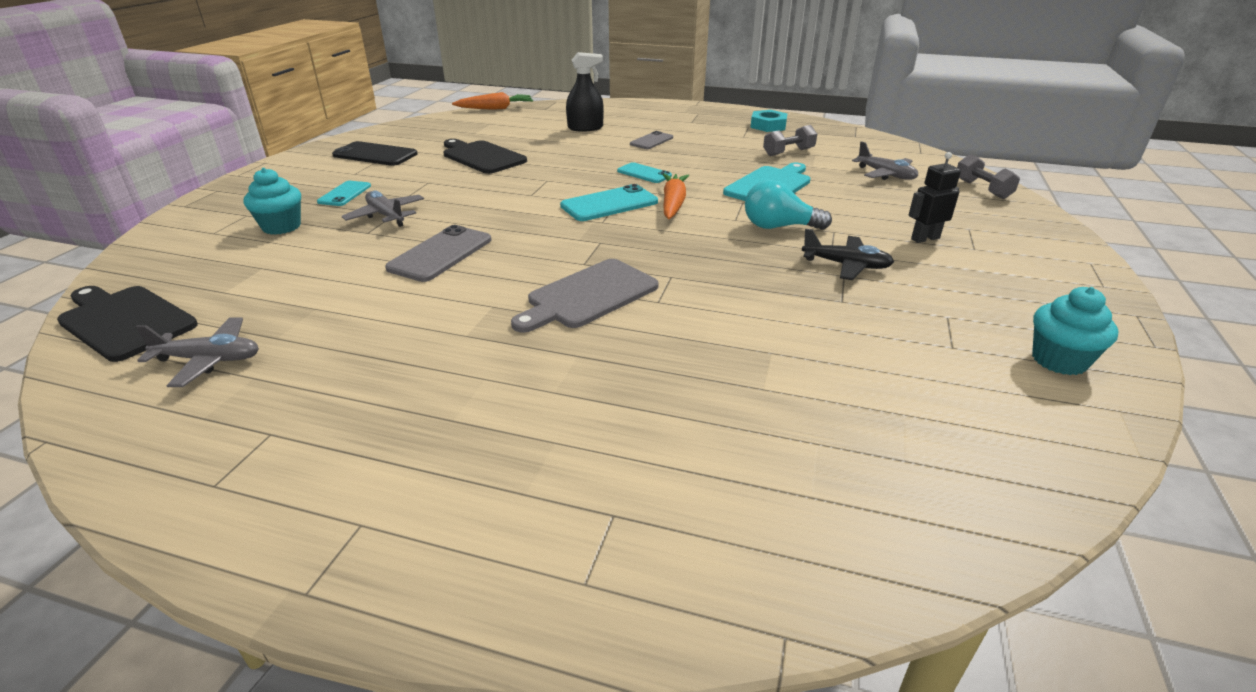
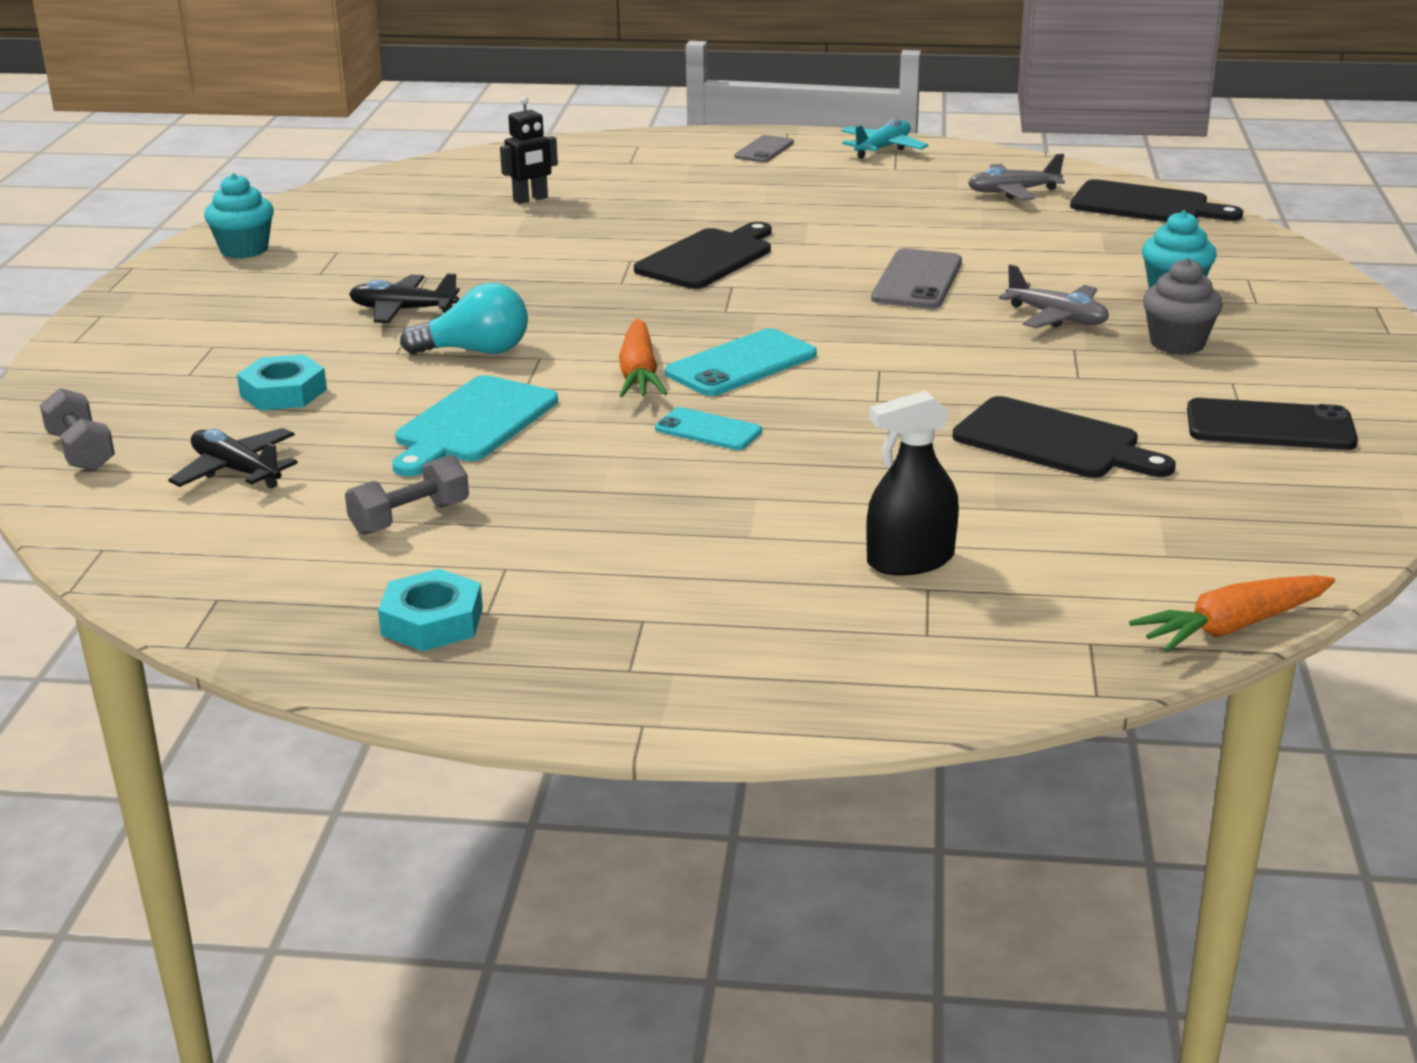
camera: 170 degrees right, 5 degrees down
turquoise phone [317,181,371,206] -> grey cupcake [1143,258,1223,355]
grey cutting board [511,259,659,333] -> black cutting board [634,222,772,289]
grey phone [630,131,673,149] -> grey phone moved to [734,135,794,162]
grey plane [852,141,918,180] -> black plane [168,428,298,489]
black robot [909,152,961,243] -> black robot moved to [500,96,558,204]
none -> turquoise nut [237,354,327,410]
none -> turquoise plane [841,119,928,159]

